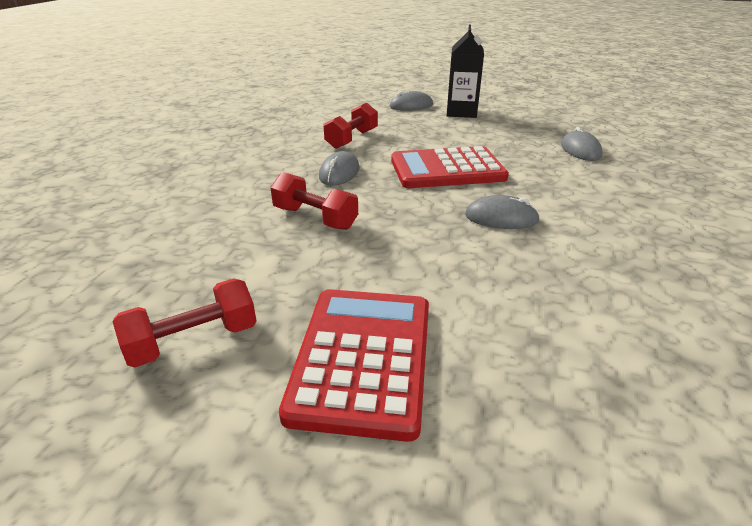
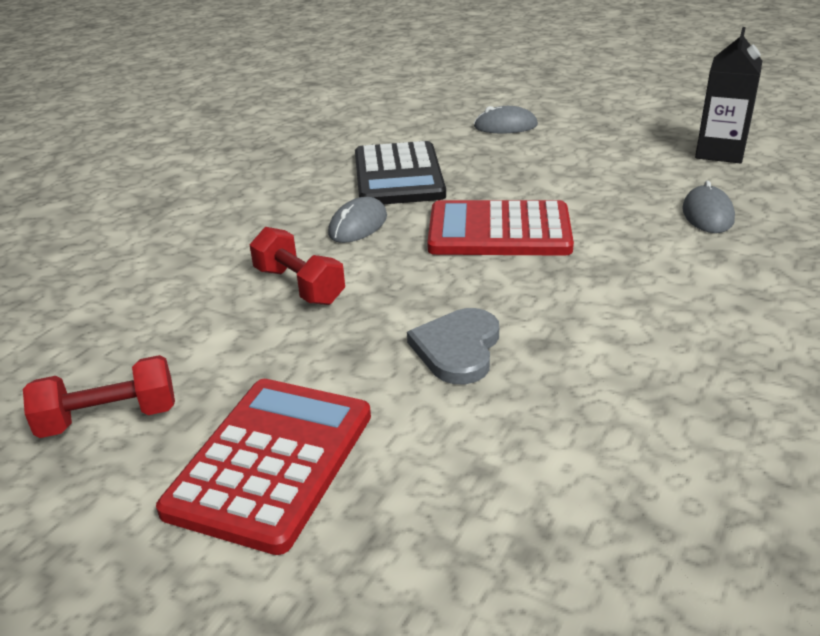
camera: 15 degrees right, 0 degrees up
red dumbbell [324,102,378,149] -> black calculator [355,141,446,204]
black carton [446,24,484,118] -> black carton moved to [695,27,762,163]
grey mouse [465,195,540,229] -> none
none -> grey heart [407,308,499,384]

